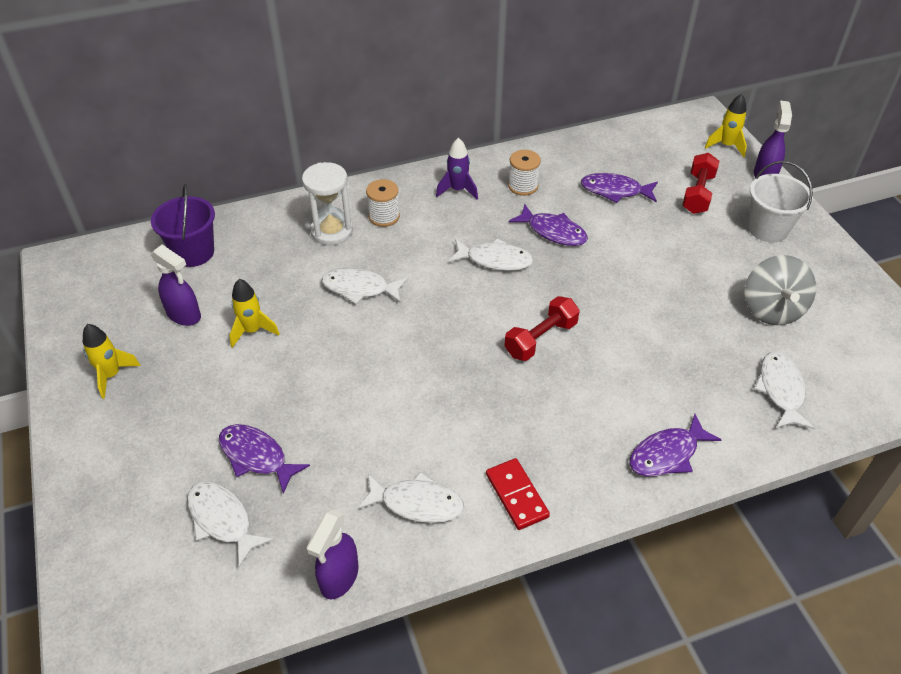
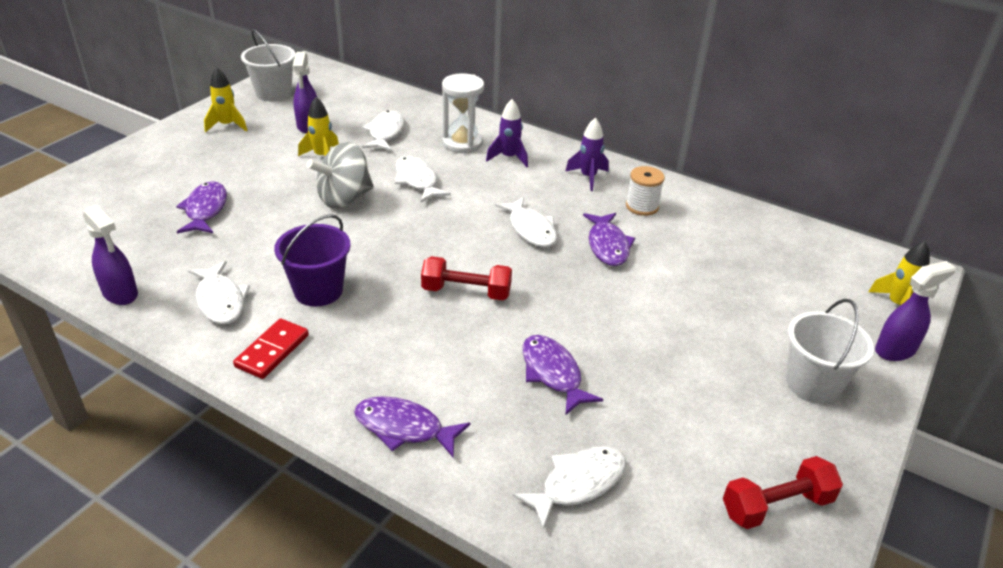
camera: 50 degrees right, 10 degrees down
purple bucket [151,184,215,267] -> purple bucket moved to [274,214,351,307]
white fish [187,482,273,567] -> white fish moved to [362,110,405,151]
purple spray bottle [307,510,359,600] -> purple spray bottle turned 120 degrees counterclockwise [83,204,138,305]
white spool [366,179,400,227] -> purple rocket [486,99,528,167]
purple fish [581,173,658,203] -> purple fish moved to [522,335,603,415]
red dumbbell [682,153,719,214] -> red dumbbell moved to [723,456,843,529]
grey spinning top [745,255,816,325] -> grey spinning top moved to [307,142,374,209]
none -> white bucket [241,29,295,101]

